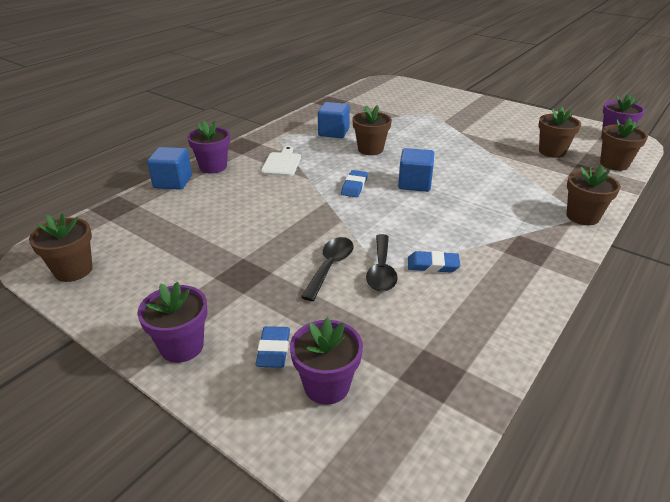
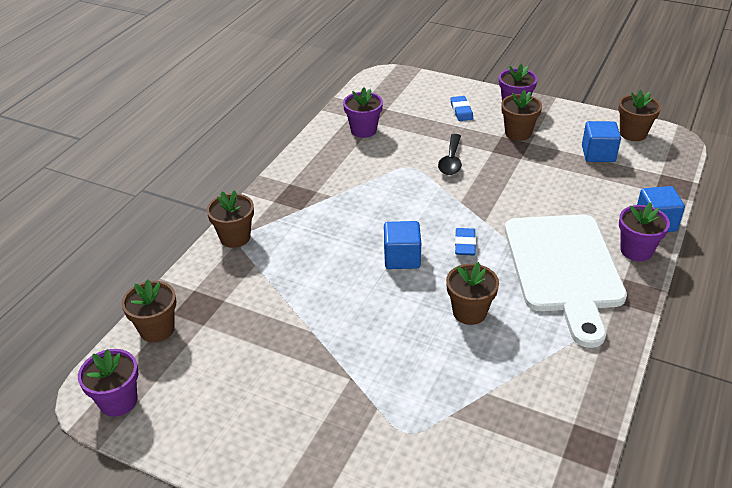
camera: 170 degrees right, 5 degrees up
white cutting board [261,146,301,176] -> white cutting board [505,214,627,348], size x2.45
purple flower pot [290,318,363,405] -> purple flower pot moved to [343,88,383,138]
blue cube [318,102,350,138] -> blue cube moved to [582,121,621,162]
black spoon [366,234,398,292] -> none
blue eraser [408,251,461,273] -> none
brown flower pot [538,107,581,158] -> brown flower pot moved to [501,90,542,141]

